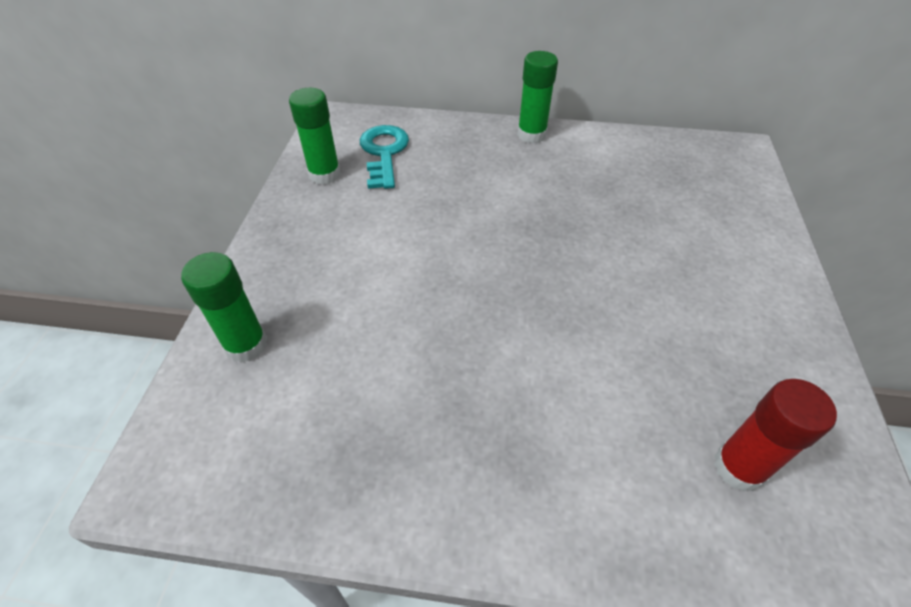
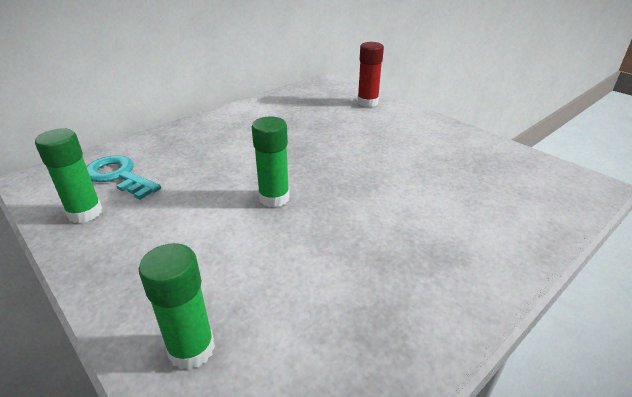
camera: 50 degrees left, 15 degrees down
green glue stick [517,51,558,143] -> green glue stick moved to [252,117,290,207]
red glue stick [714,379,837,492] -> red glue stick moved to [357,42,384,107]

